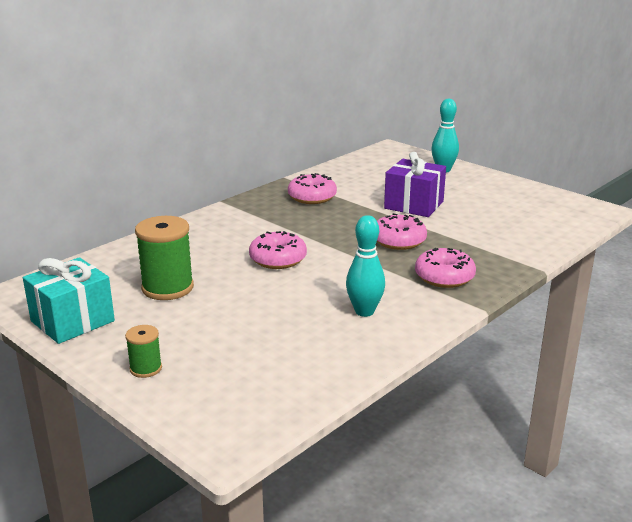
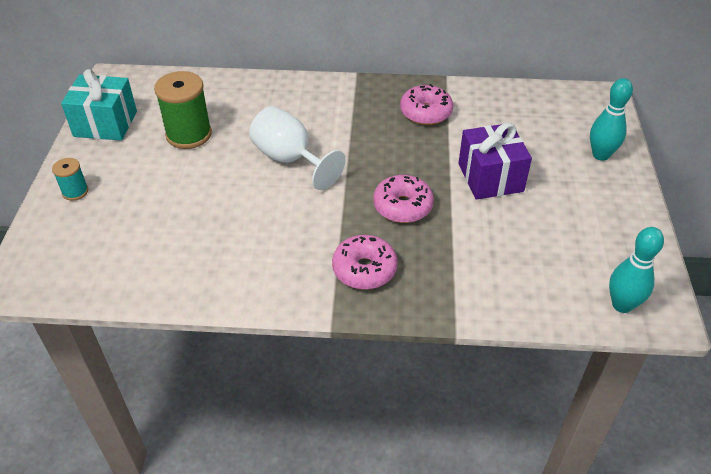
camera: 50 degrees right, 20 degrees up
green spool [125,325,162,378] -> turquoise spool [52,158,88,201]
pink donut [249,231,307,269] -> white goblet [249,106,346,190]
turquoise bowling pin [346,215,385,317] -> turquoise bowling pin moved to [609,227,664,313]

